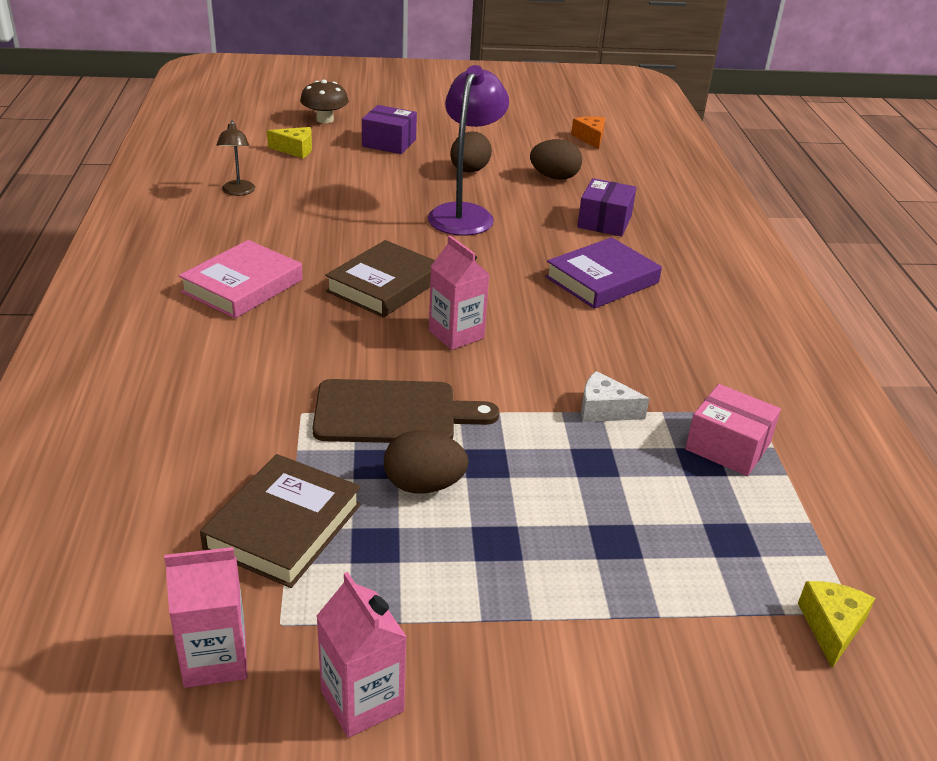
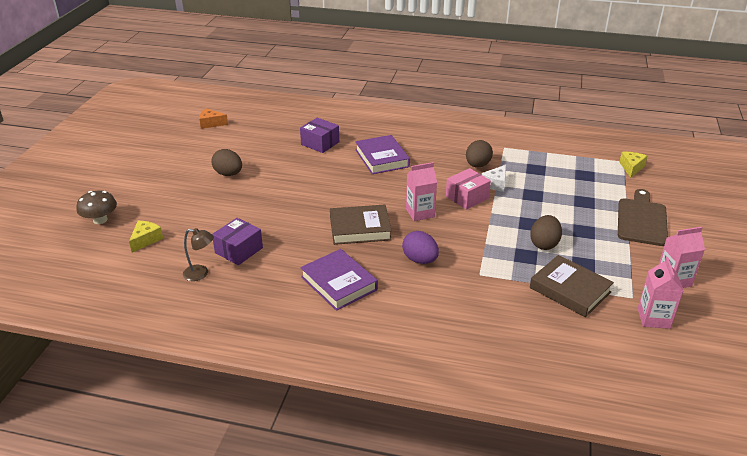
camera: 70 degrees left, 0 degrees up
pink book [179,240,303,319] -> purple book [300,249,378,311]
brown cutting board [313,379,499,443] -> brown cutting board moved to [618,189,668,246]
brown book [325,240,435,318] -> brown book turned 60 degrees counterclockwise [330,205,392,245]
purple box [362,105,417,154] -> purple box moved to [212,218,263,265]
purple lamp [428,65,509,236] -> none
brown egg [530,139,582,180] -> brown egg moved to [466,140,493,168]
pink box [685,384,781,476] -> pink box moved to [446,168,491,210]
yellow cheese [798,581,875,668] -> yellow cheese turned 75 degrees clockwise [620,152,647,178]
none -> purple egg [402,231,439,264]

